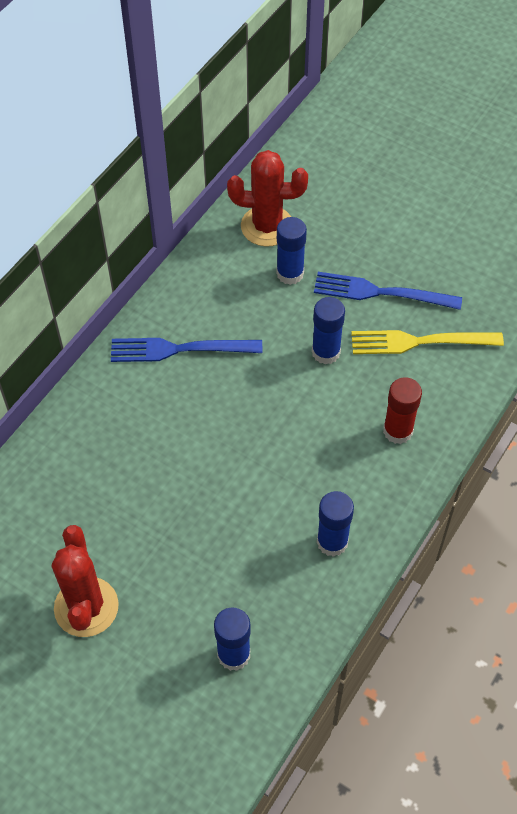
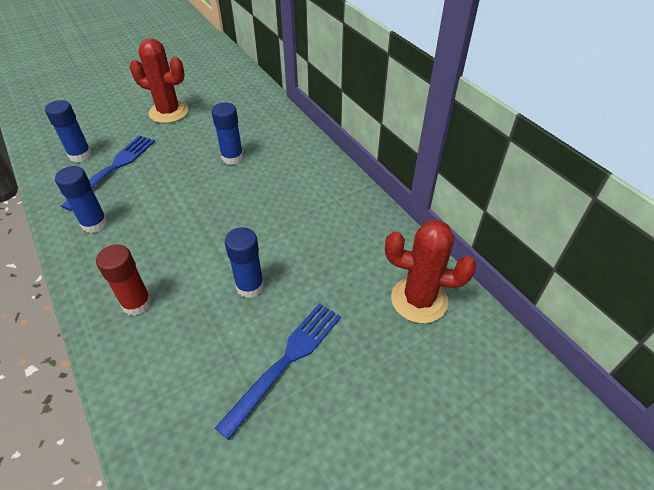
camera: 115 degrees right, 10 degrees down
blue fork [111,338,262,362] -> blue fork moved to [61,135,155,211]
red cactus [227,150,308,247] -> red cactus turned 75 degrees clockwise [385,220,476,323]
blue glue stick [276,217,307,285] -> blue glue stick moved to [212,102,244,165]
yellow fork [351,330,504,354] -> none

